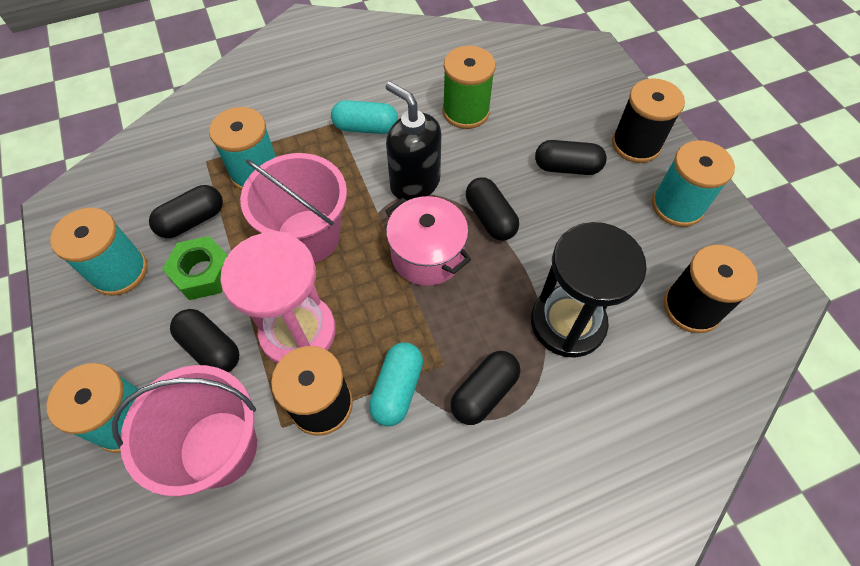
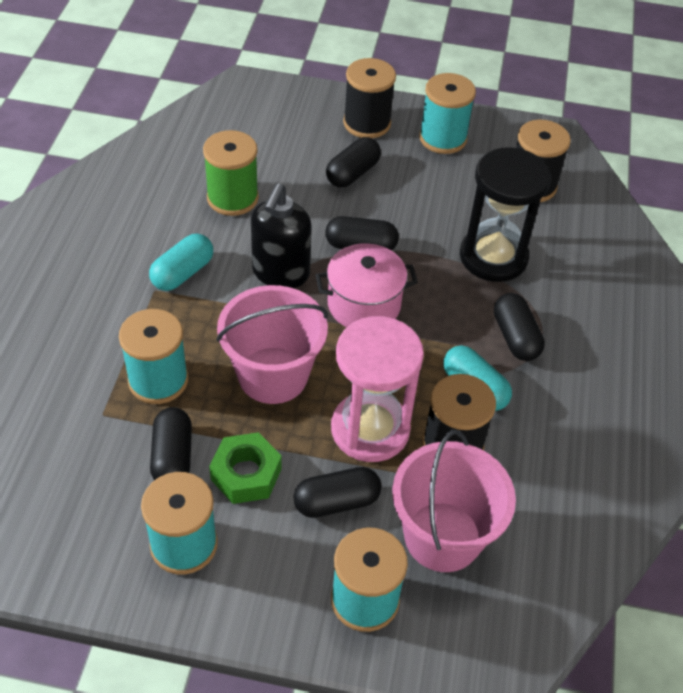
camera: 60 degrees left, 10 degrees down
black soap dispenser [386,81,441,201] -> black soap dispenser turned 60 degrees counterclockwise [251,184,312,288]

